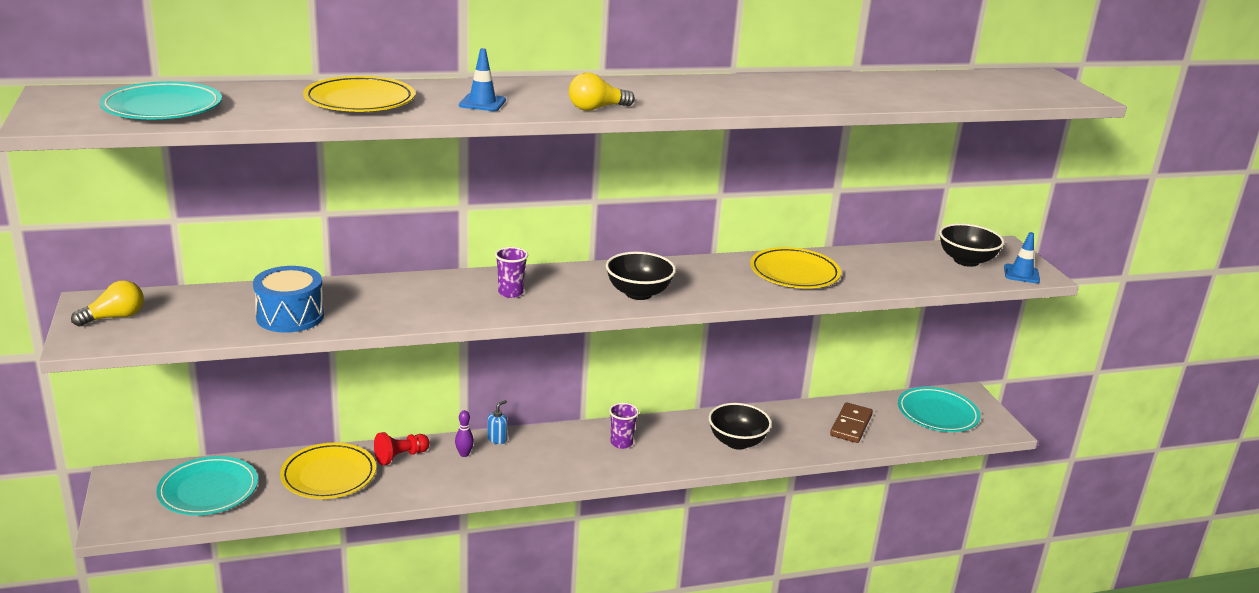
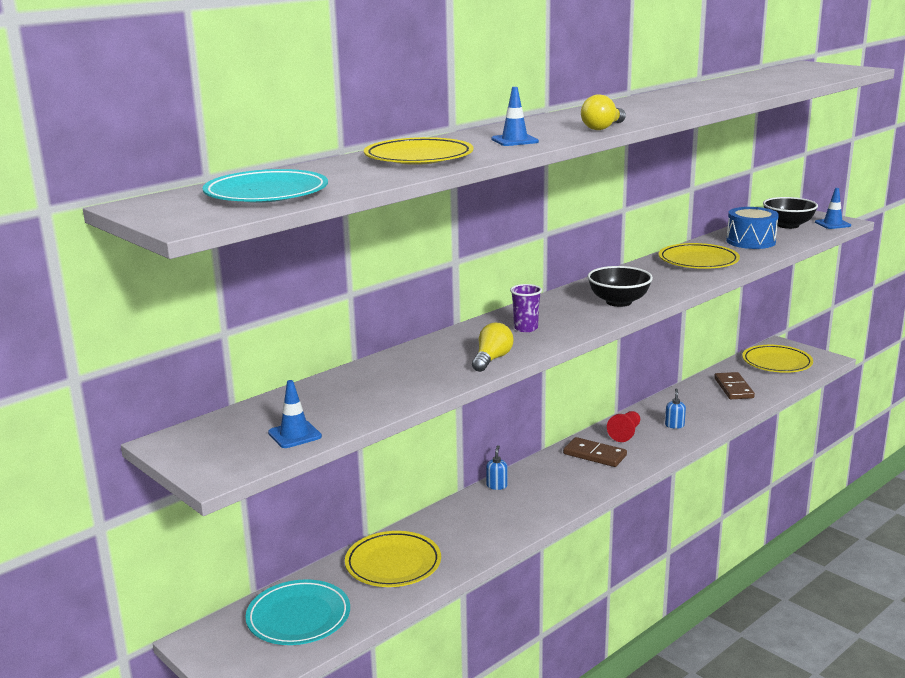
camera: 25 degrees left, 5 degrees down
yellow light bulb [71,280,144,326] -> yellow light bulb moved to [472,323,513,372]
blue drum [253,266,324,333] -> blue drum moved to [726,207,779,249]
red pawn [374,432,430,465] -> red pawn moved to [607,411,640,442]
purple bowling pin [455,410,474,457] -> none
purple cup [609,403,639,449] -> brown domino [563,437,627,467]
black bowl [709,403,772,450] -> blue soap dispenser [665,389,686,429]
turquoise plate [898,387,980,432] -> yellow plate [742,345,813,373]
none -> blue traffic cone [268,380,322,448]

